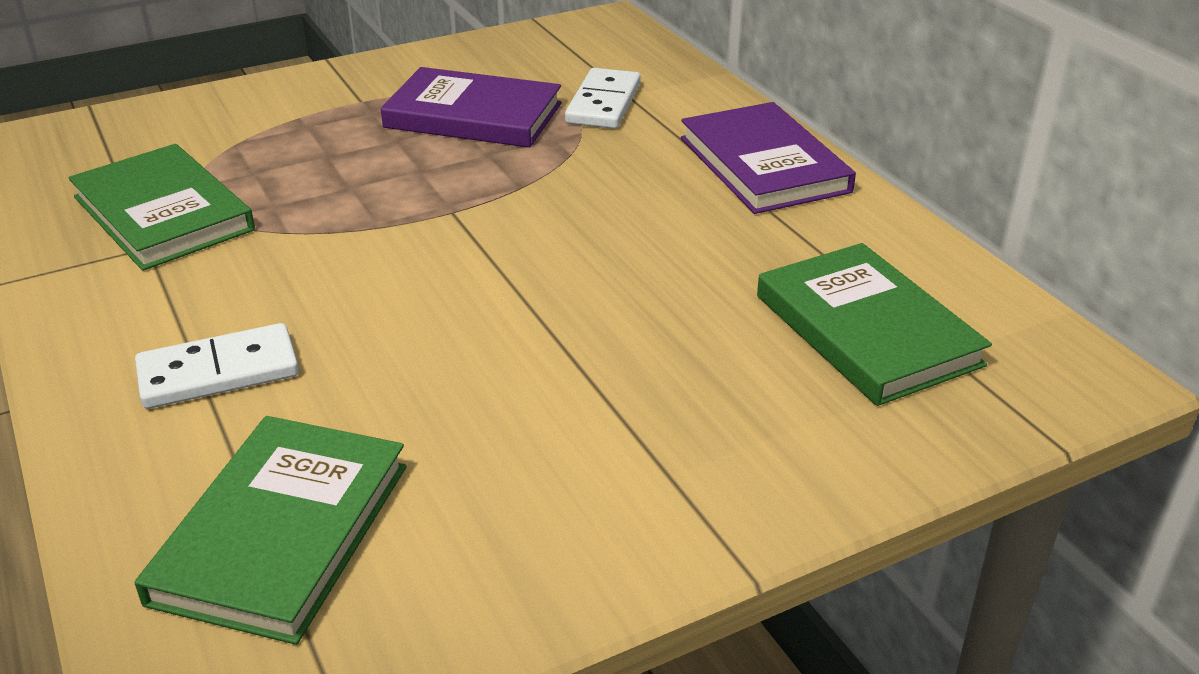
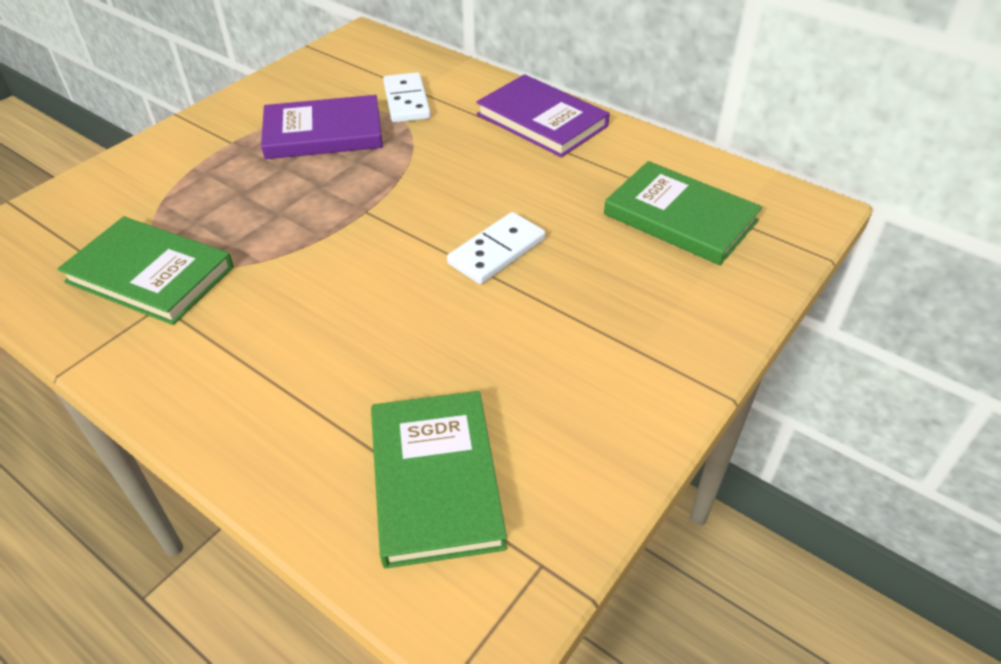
camera: 25 degrees left, 10 degrees up
white domino [135,323,299,409] -> white domino moved to [447,212,545,284]

